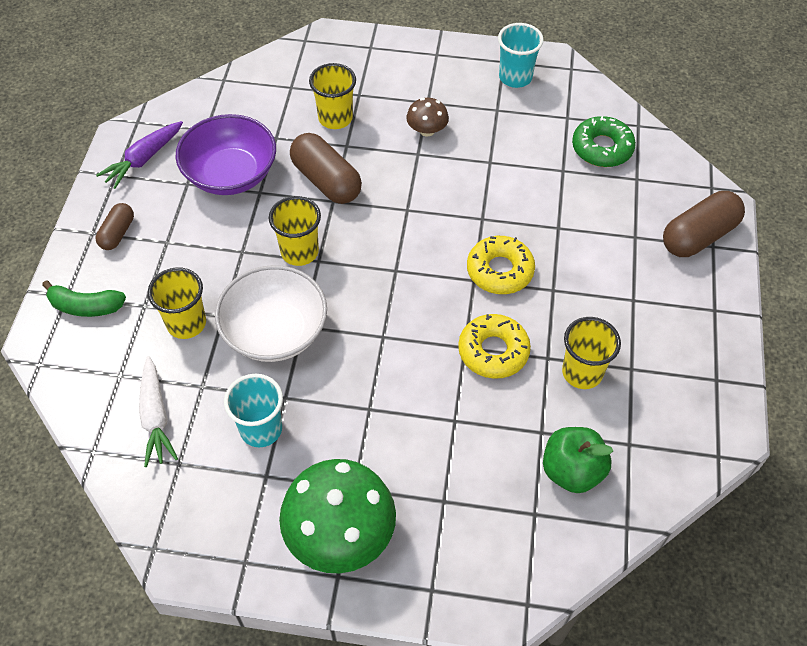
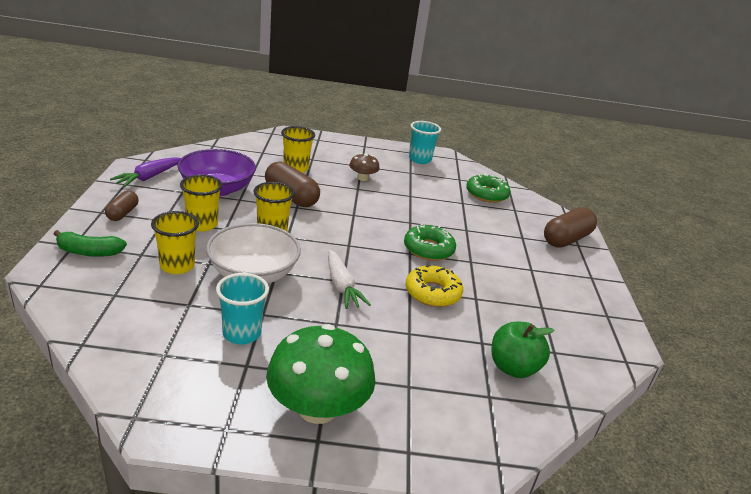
camera: 10 degrees left, 25 degrees down
white carrot [139,356,178,467] -> white carrot moved to [328,250,371,309]
yellow donut [467,236,535,294] -> green donut [404,224,456,261]
yellow cup [562,317,621,389] -> yellow cup moved to [180,174,223,232]

